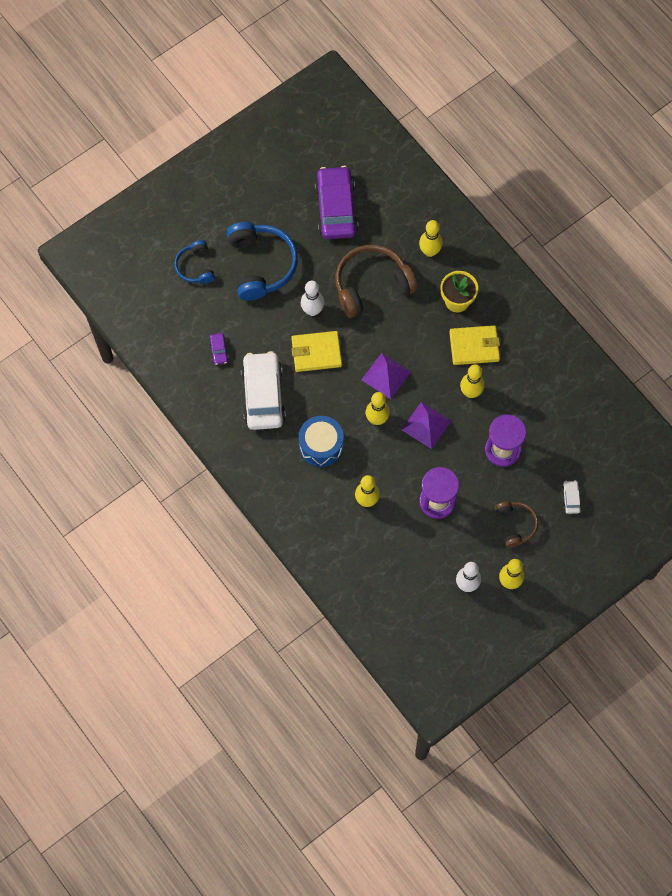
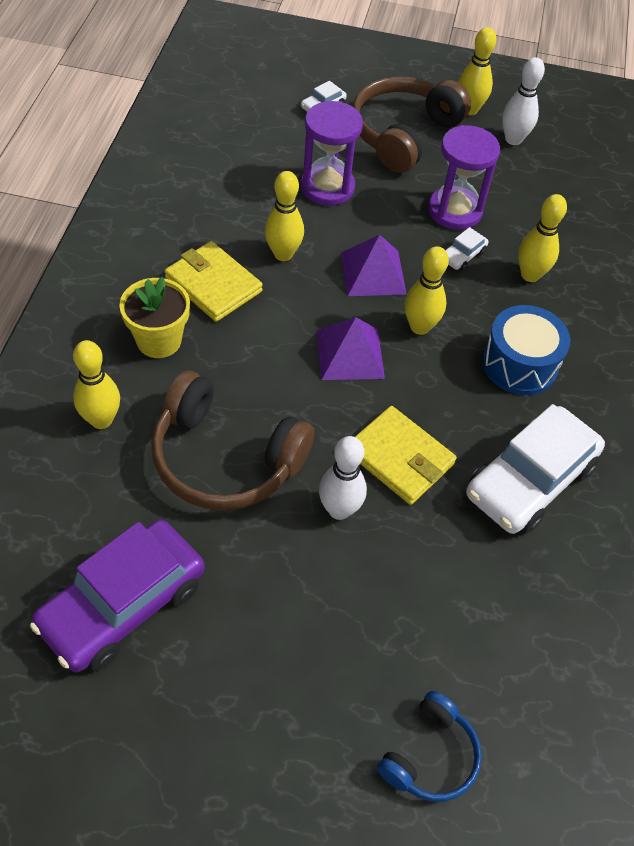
camera: 135 degrees left, 15 degrees down
purple car [209,333,229,365] -> none
blue headphones [227,222,298,301] -> none
brown headphones [495,502,538,548] -> brown headphones [352,76,471,173], size x1.79
none -> white car [445,227,489,271]

